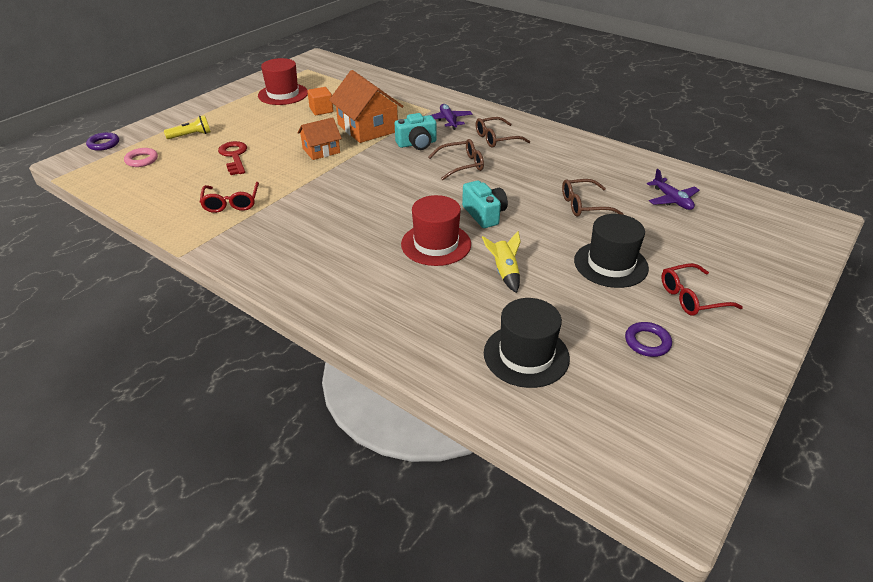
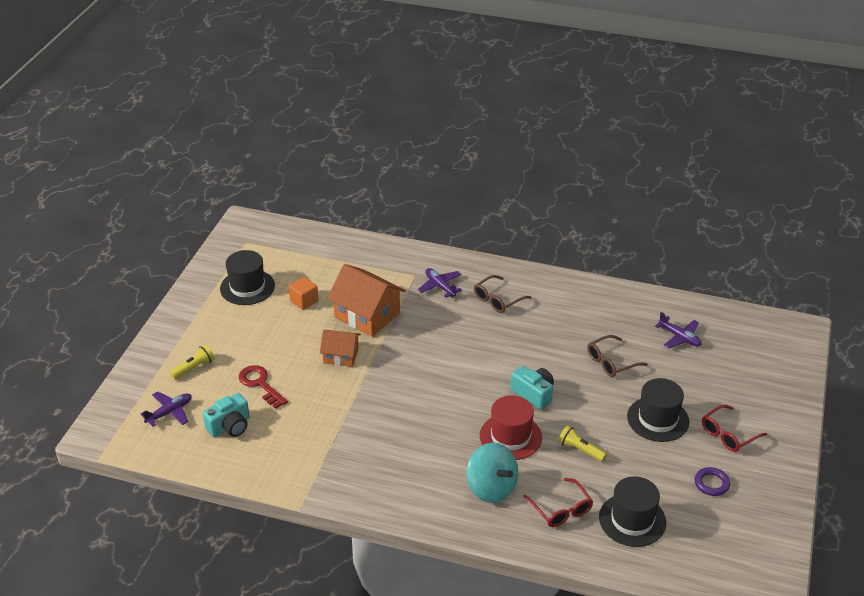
camera: 20 degrees left, 0 degrees up
purple ring [86,132,119,151] -> none
pink ring [124,148,158,167] -> purple plane [140,391,191,427]
red glasses [200,182,259,213] -> red glasses moved to [524,478,593,527]
red hat [258,58,308,105] -> black hat [220,250,275,305]
orange house [297,117,342,160] -> orange house turned 60 degrees clockwise [320,330,361,367]
turquoise camera [395,113,436,150] -> turquoise camera moved to [203,393,250,437]
brown glasses [428,139,484,180] -> none
yellow rocket [482,231,521,293] -> yellow flashlight [558,425,607,462]
none -> turquoise spinning top [467,442,519,503]

